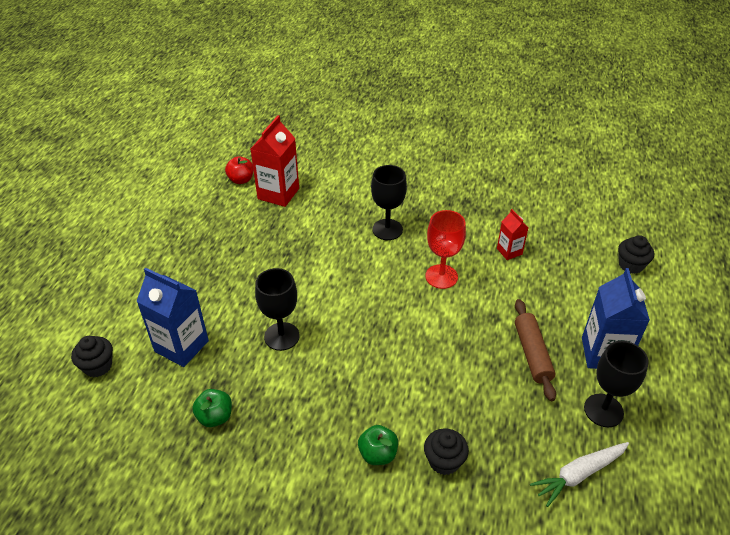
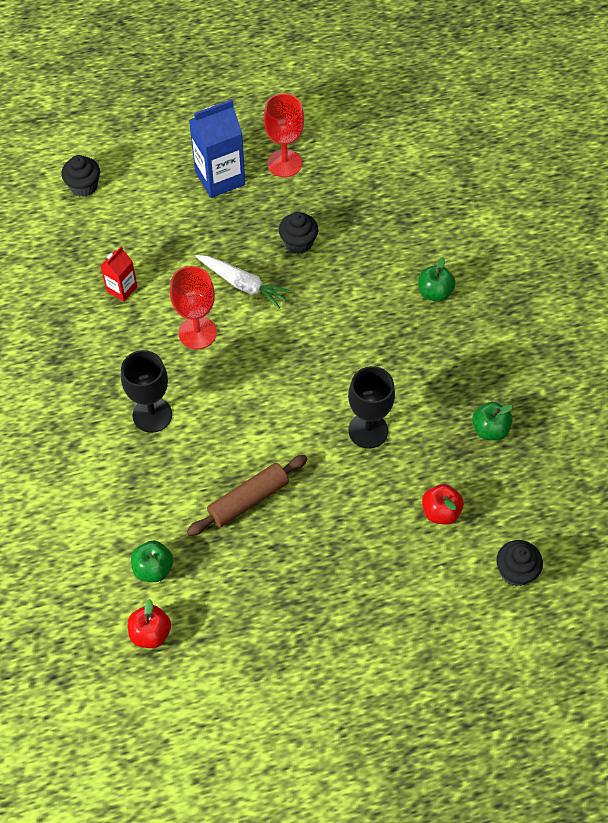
camera: 120 degrees left, 15 degrees up
blue carton [136,268,209,367] -> red apple [422,484,464,524]
red carton [251,115,299,207] -> green apple [131,541,173,582]
black cupcake [424,428,469,475] -> black cupcake moved to [279,212,318,254]
brown rolling pin [515,299,556,401] -> brown rolling pin moved to [187,455,308,536]
white carrot [530,442,629,507] -> white carrot moved to [195,255,291,309]
black goblet [584,341,649,427] -> red goblet [264,93,304,177]

